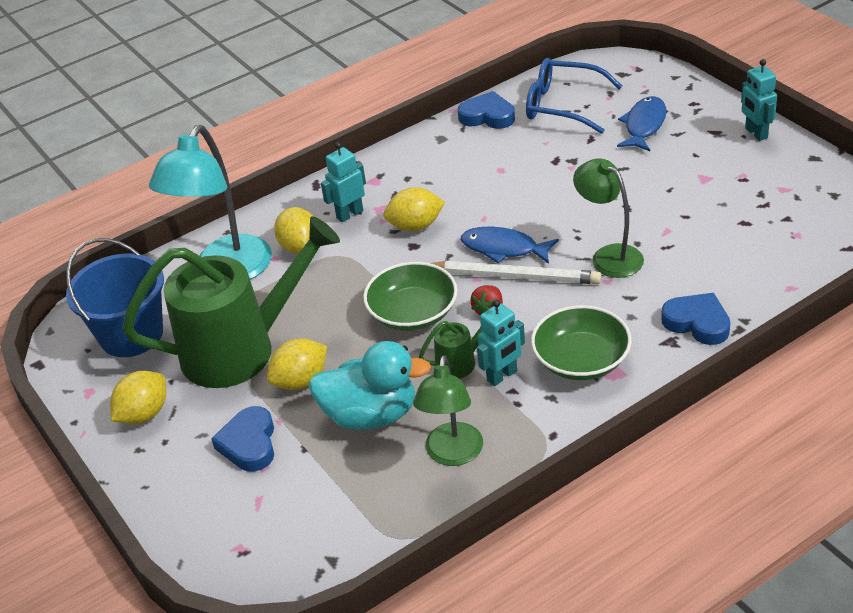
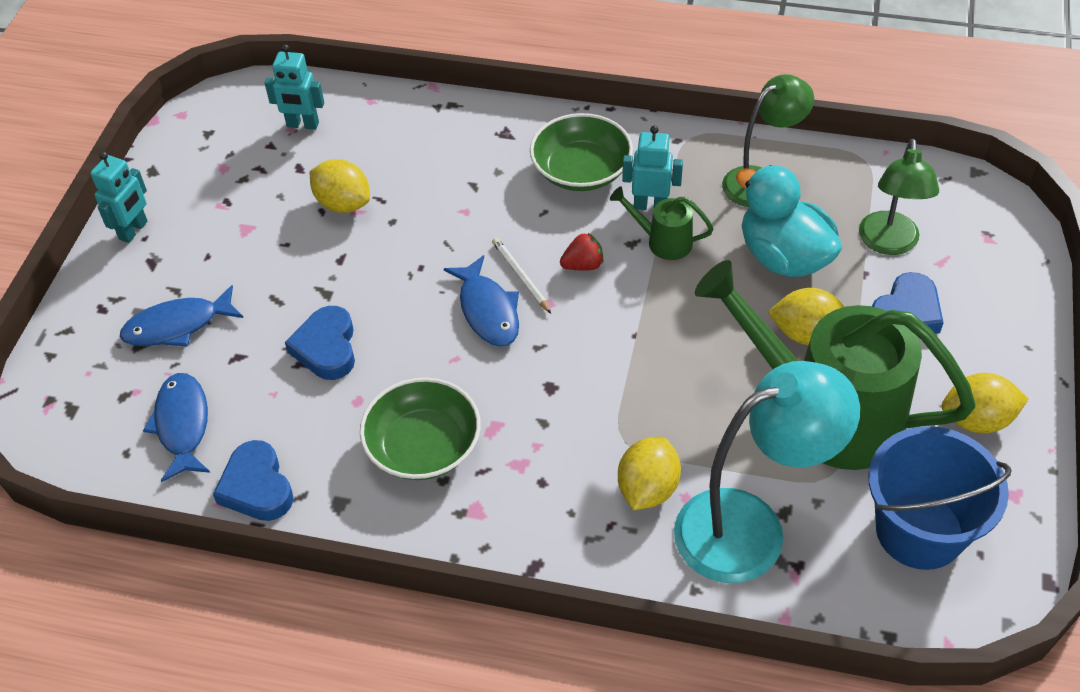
camera: 135 degrees left, 10 degrees up
turquoise robot [321,142,366,222] -> turquoise robot moved to [265,44,324,130]
green bowl [363,262,458,331] -> green bowl moved to [360,378,481,480]
yellow lemon [383,187,445,231] -> yellow lemon moved to [310,159,370,213]
white pencil [430,261,601,284] -> white pencil [492,238,551,314], size x0.53
blue glasses [526,58,622,134] -> blue fish [143,373,210,482]
green lamp [573,158,644,278] -> green lamp moved to [859,139,939,255]
blue heart [661,293,730,345] -> blue heart moved to [285,306,355,380]

